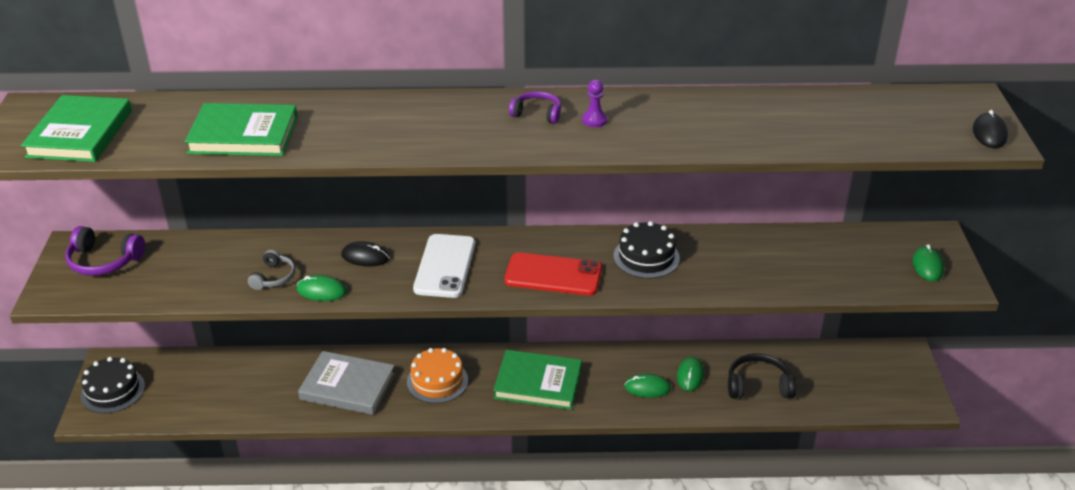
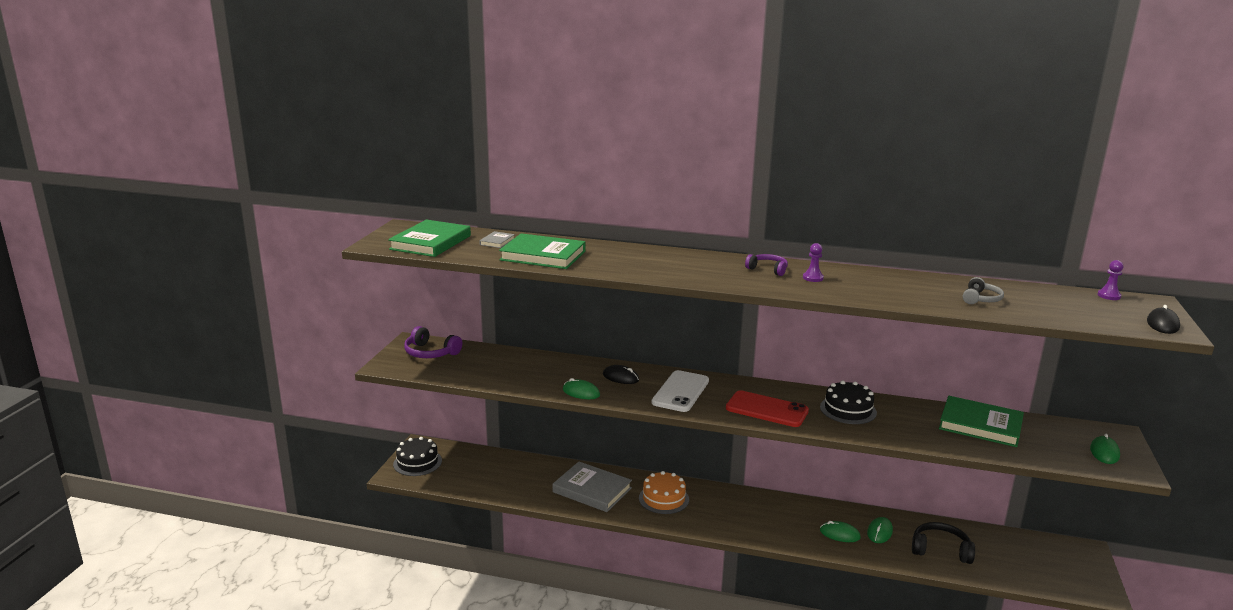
camera: 15 degrees right, 15 degrees down
grey headphones [248,250,295,290] -> grey headphones moved to [963,277,1004,304]
green book [493,350,582,410] -> green book moved to [939,396,1024,447]
none -> grey book [479,231,515,248]
none -> purple pawn [1097,260,1123,300]

